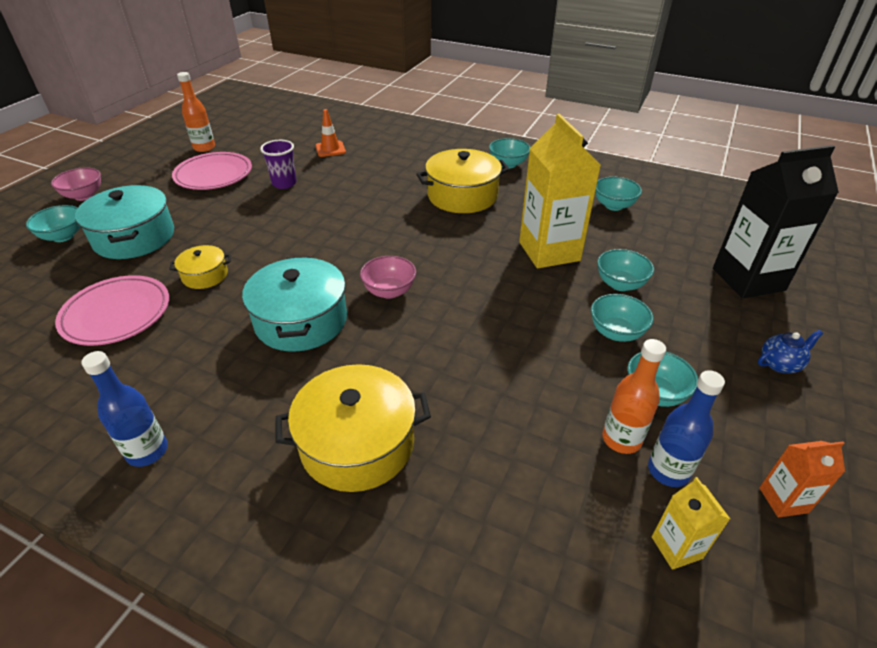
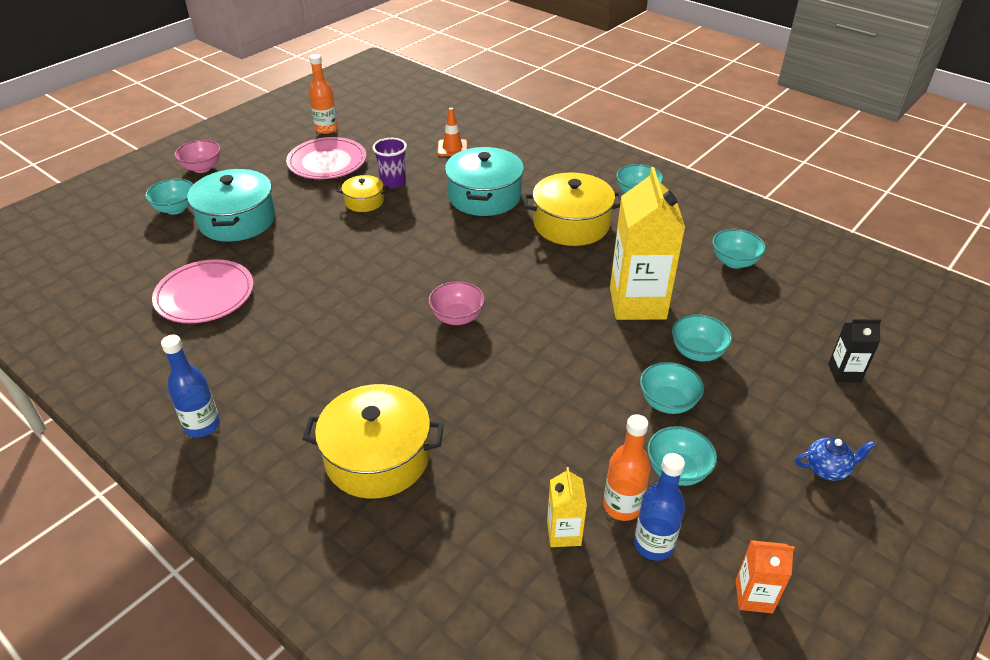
camera: 15 degrees right, 0 degrees up
yellow pot [169,245,231,289] -> yellow pot moved to [337,175,389,212]
turquoise pot [242,256,347,352] -> turquoise pot moved to [445,147,524,216]
yellow carton [652,477,730,570] -> yellow carton moved to [547,467,587,547]
black carton [713,145,839,298] -> black carton [828,319,881,383], size x0.47

